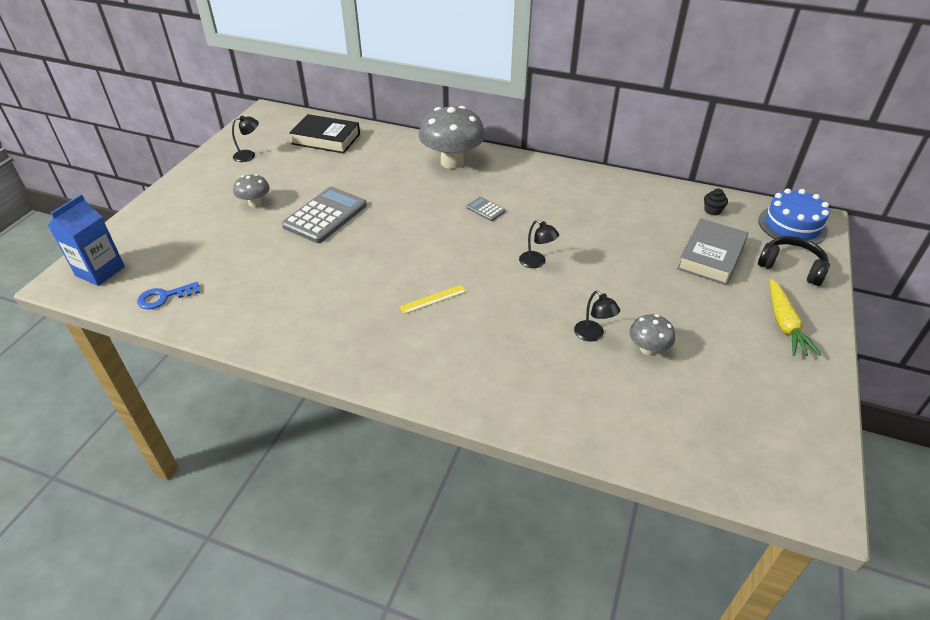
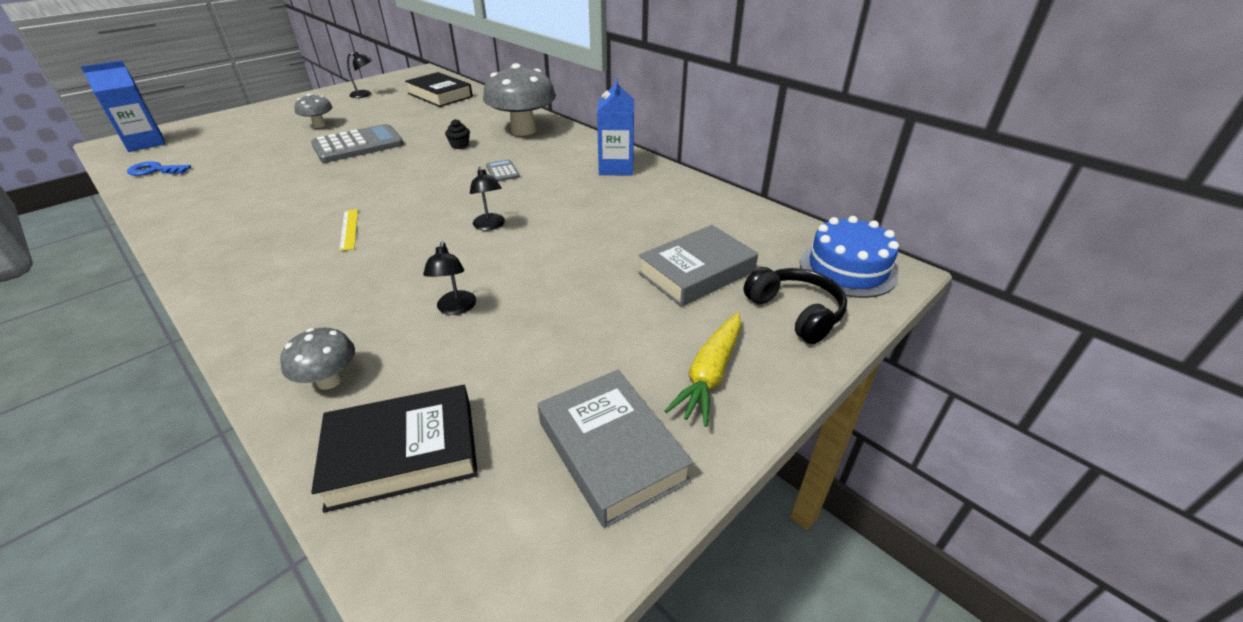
camera: 25 degrees right, 5 degrees down
yellow ruler [399,285,467,314] -> yellow ruler turned 75 degrees clockwise [339,209,358,251]
grey mushroom [629,314,675,355] -> grey mushroom moved to [280,328,355,390]
black cupcake [704,188,728,215] -> black cupcake moved to [445,119,470,149]
none -> black book [311,385,478,513]
none -> grey book [538,370,694,528]
none -> blue carton [597,78,634,176]

